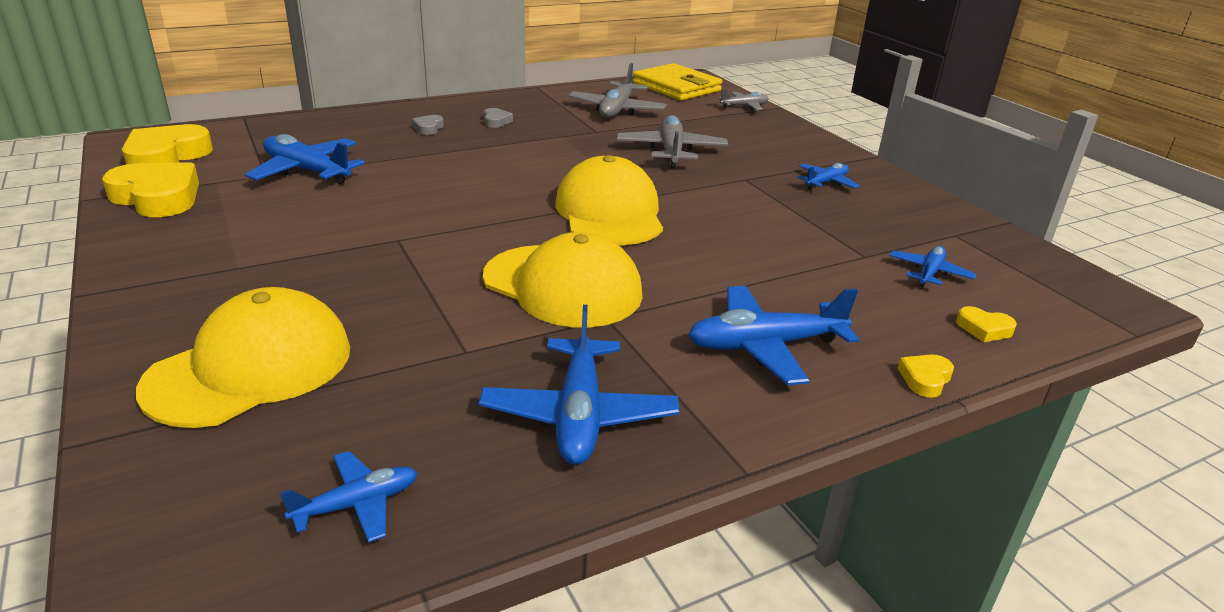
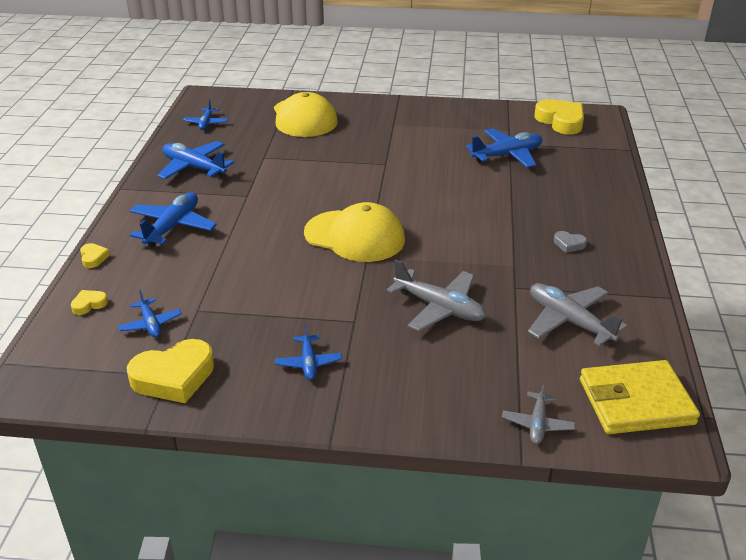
camera: 125 degrees right, 5 degrees up
yellow heart [102,162,199,217] -> yellow heart moved to [127,339,214,403]
grey heart [412,115,444,135] -> none
yellow cap [483,232,643,328] -> none

